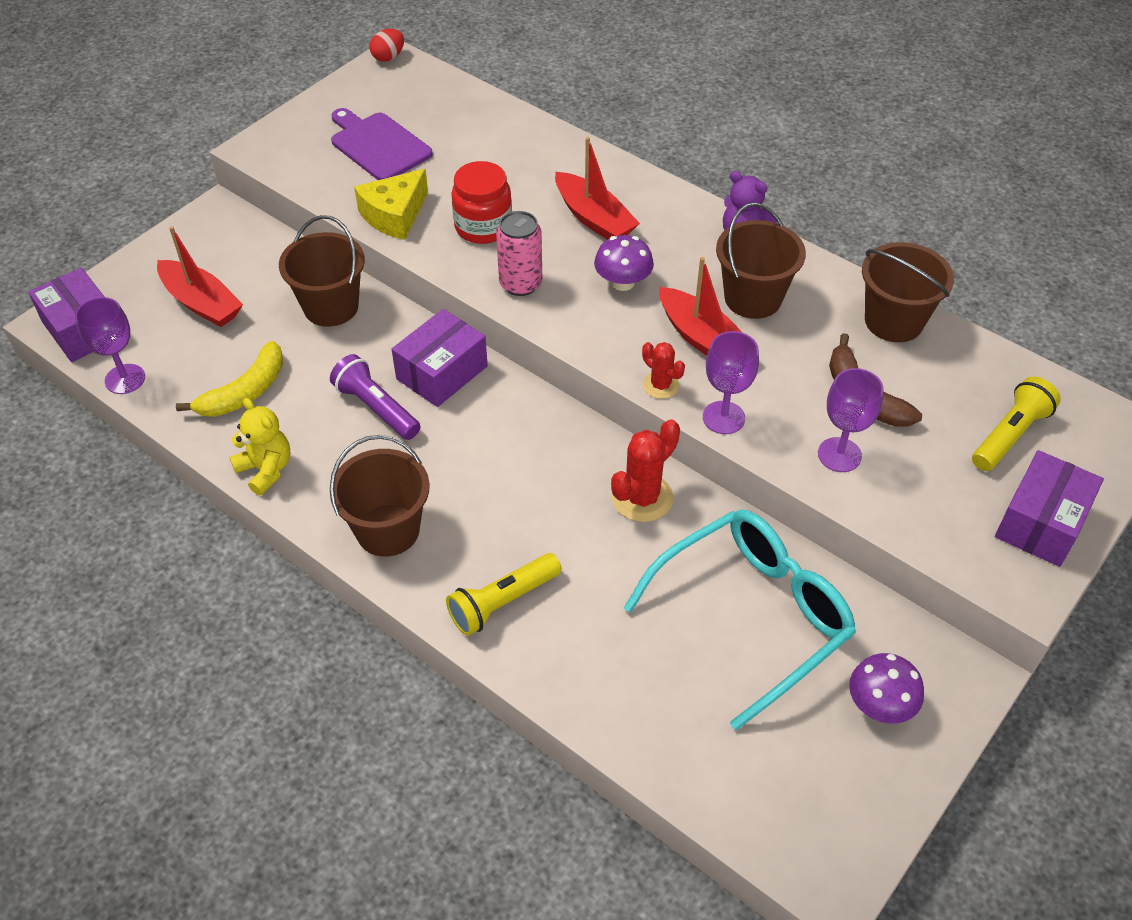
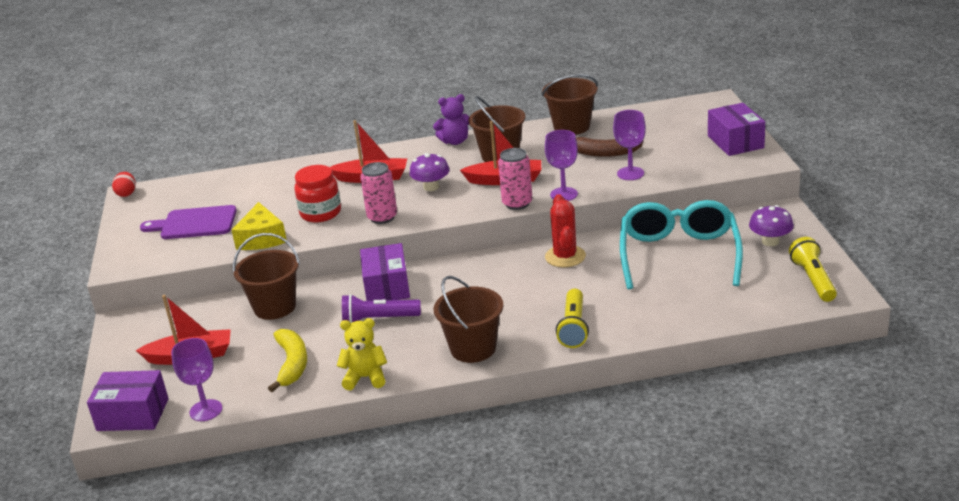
camera: 45 degrees left, 20 degrees down
red cactus [642,342,685,399] -> pink can [498,148,533,210]
yellow flashlight [972,377,1061,471] -> yellow flashlight moved to [789,237,837,302]

